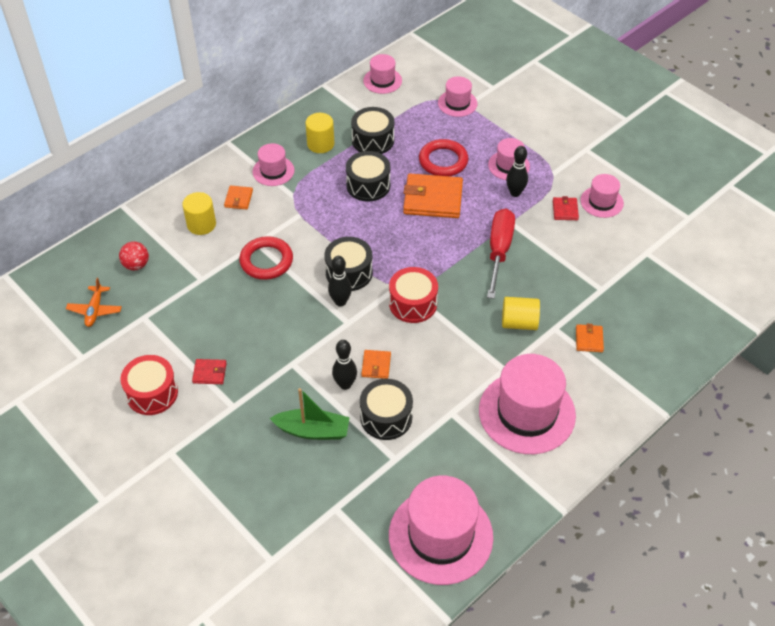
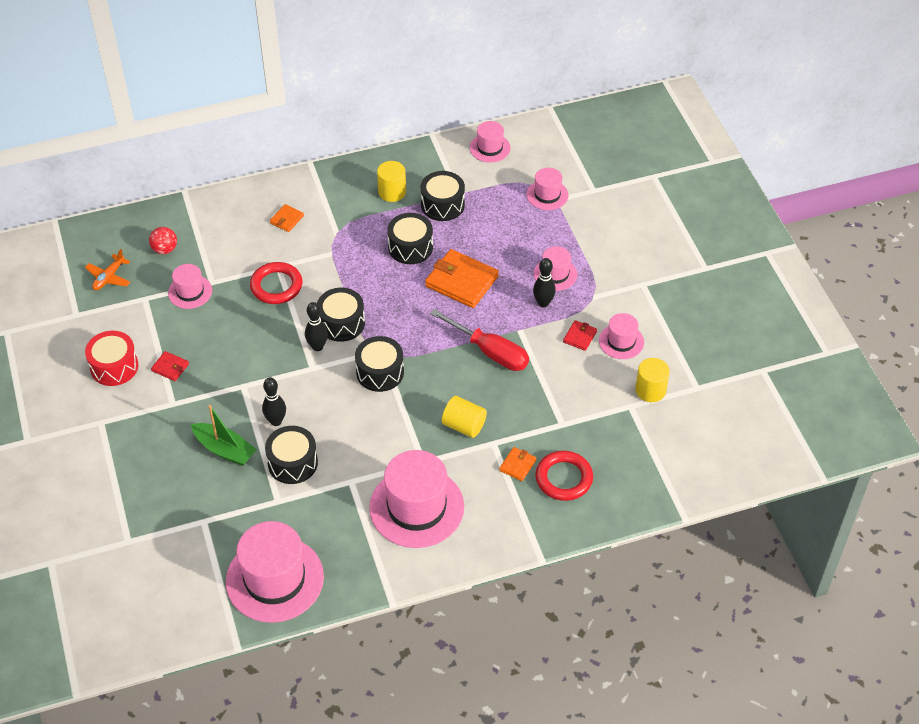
camera: 25 degrees right, 0 degrees up
yellow cylinder [182,192,216,235] -> yellow cylinder moved to [635,358,670,402]
pink hat [253,143,294,186] -> pink hat moved to [168,264,212,309]
orange wallet [362,350,391,379] -> none
red drum [389,267,438,323] -> black drum [355,336,404,392]
red ring [419,139,468,176] -> red ring moved to [536,451,593,501]
red screwdriver [487,209,515,299] -> red screwdriver turned 90 degrees clockwise [430,309,529,371]

